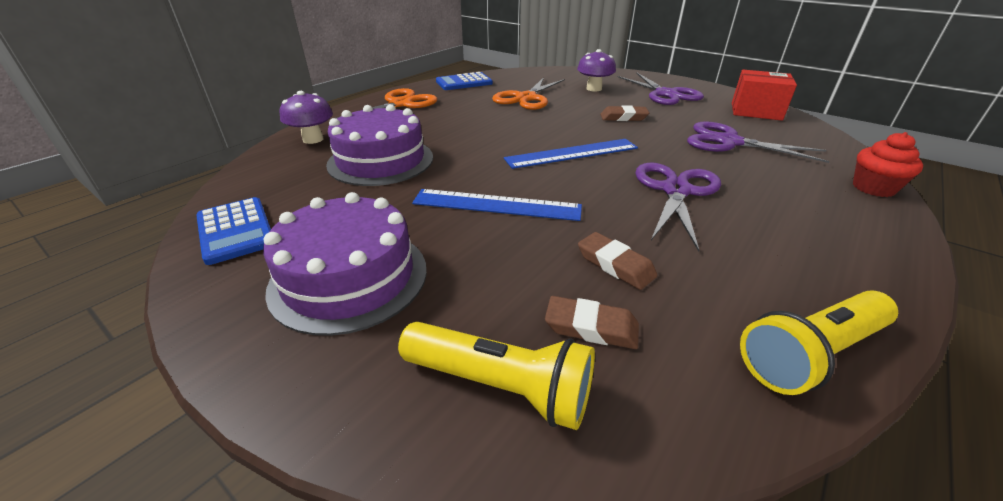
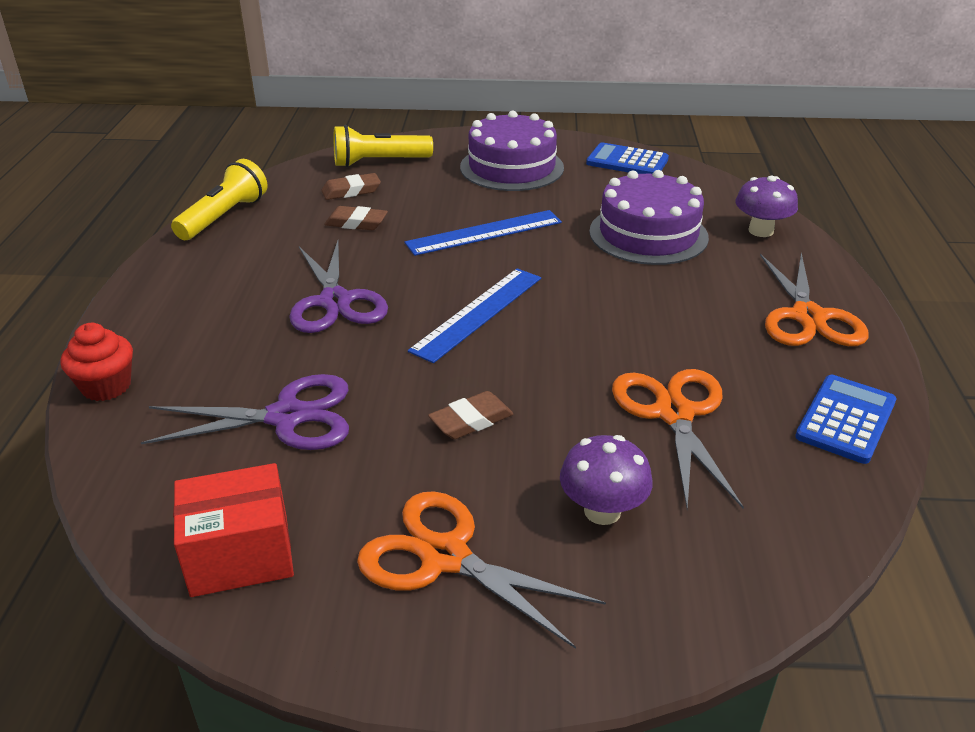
camera: 145 degrees right, 0 degrees up
purple scissors [617,72,704,105] -> orange scissors [357,491,606,649]

